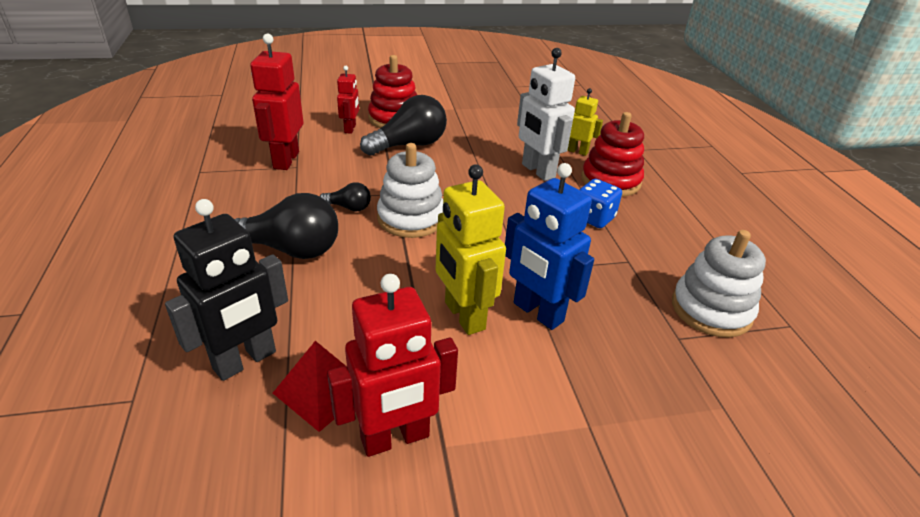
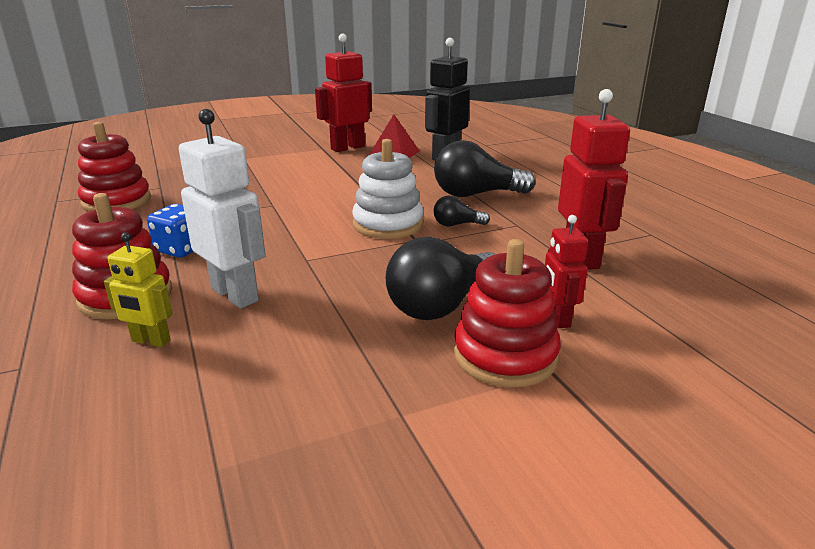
camera: 170 degrees right, 10 degrees down
yellow robot [435,164,506,335] -> none
blue robot [505,163,594,330] -> none
white stacking toy [672,230,766,338] -> red stacking toy [78,122,151,212]

